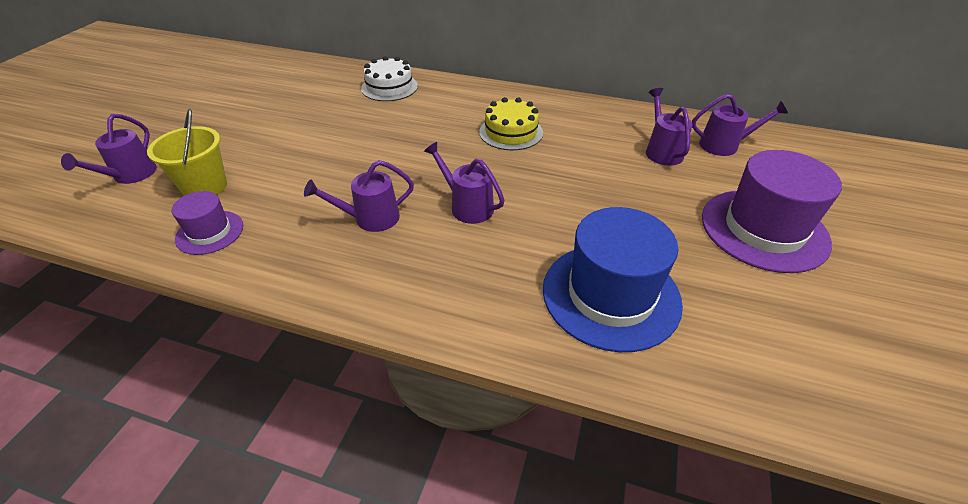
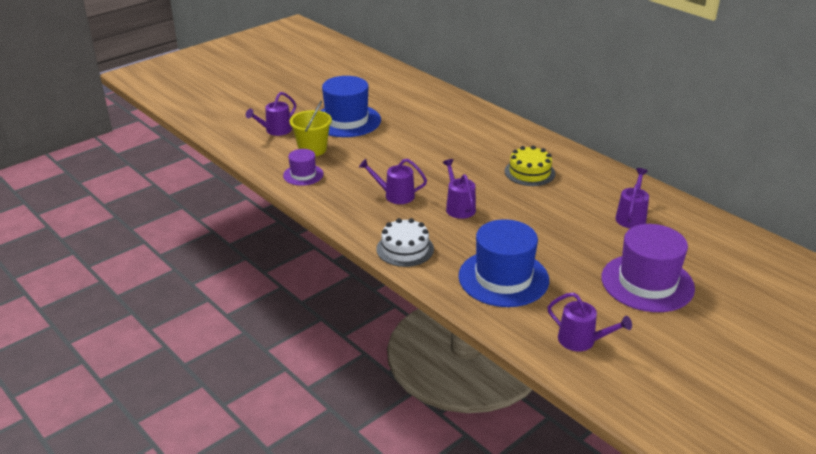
camera: 30 degrees right, 10 degrees down
white cake [361,56,418,101] -> white cake moved to [376,218,434,267]
purple watering can [692,94,788,156] -> purple watering can moved to [547,292,632,351]
none -> blue hat [320,76,381,137]

